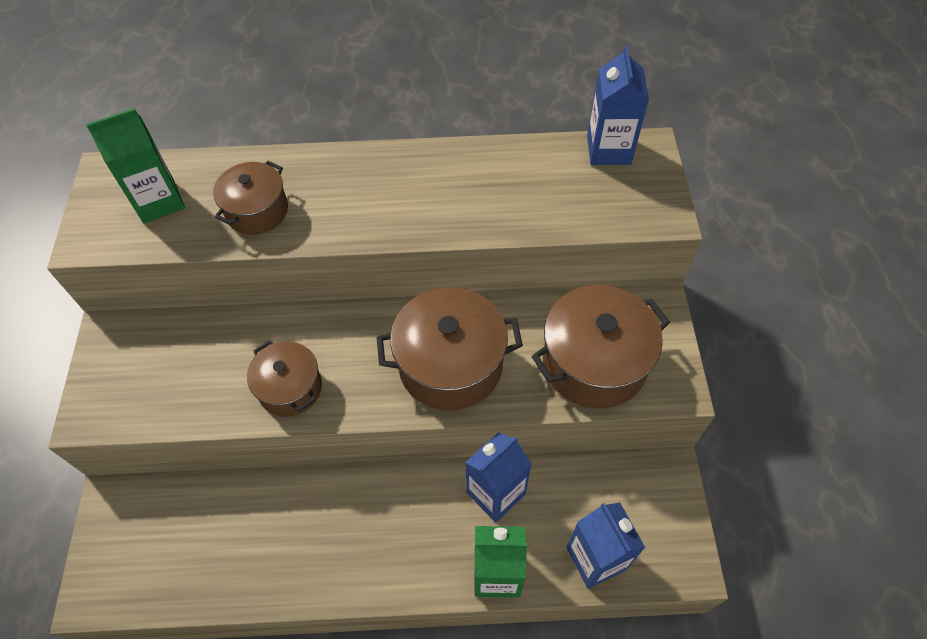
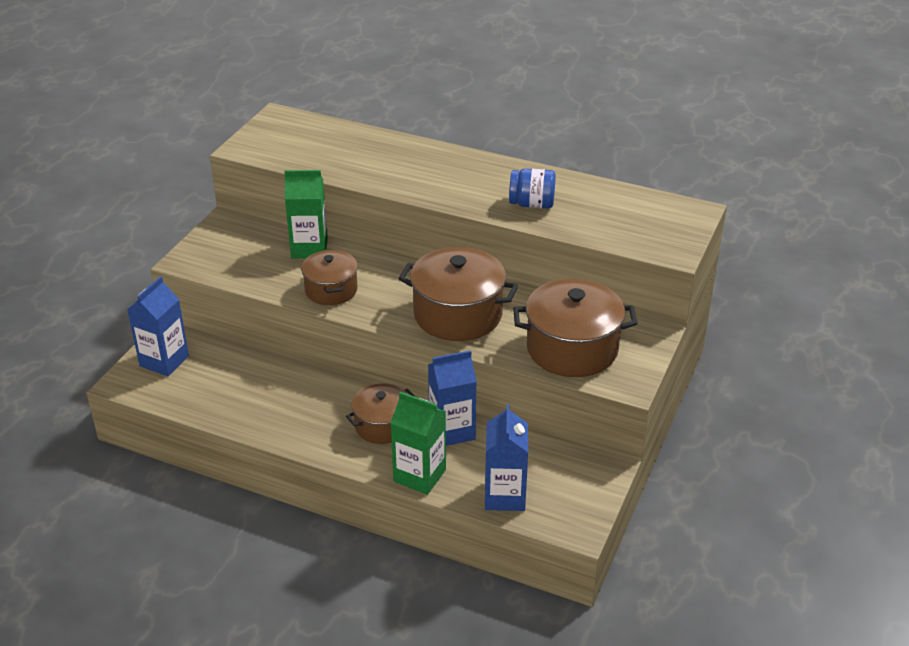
camera: 25 degrees right, 20 degrees down
green carton [86,108,185,224] -> green carton moved to [284,170,328,258]
brown pot [213,161,288,235] -> brown pot moved to [346,383,415,444]
blue carton [587,46,649,165] -> blue carton moved to [127,276,189,376]
none -> blue jar [509,168,556,209]

